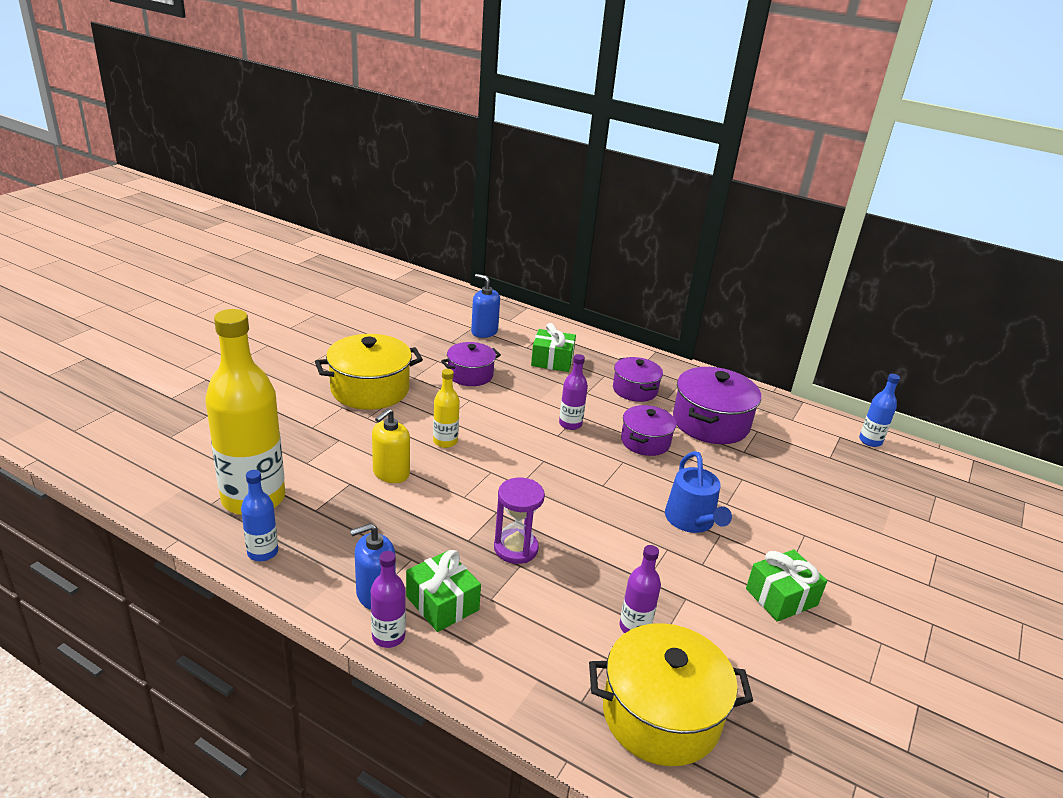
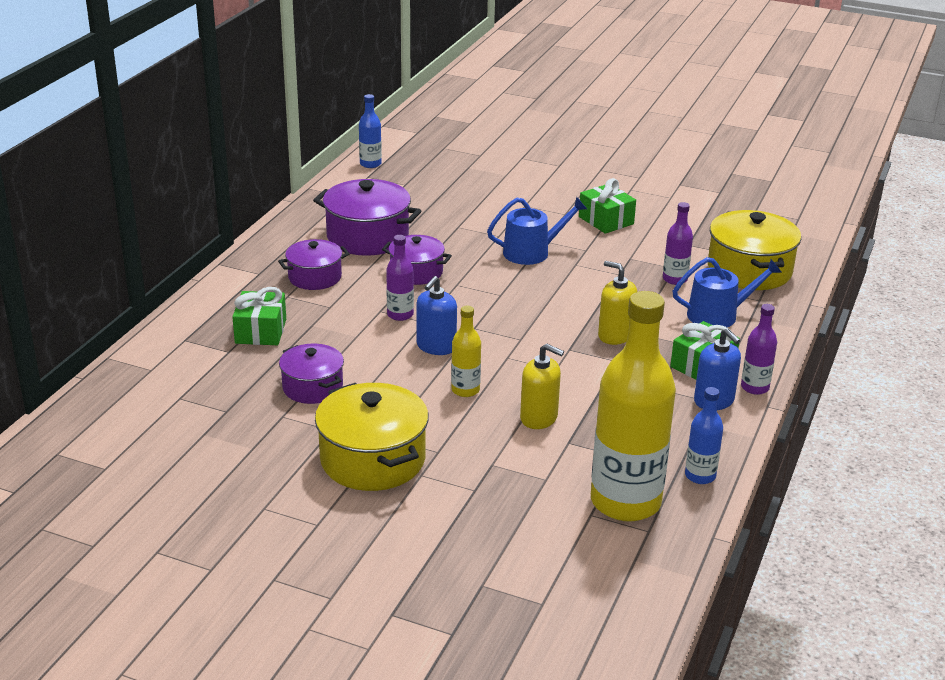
camera: 95 degrees left, 0 degrees up
blue soap dispenser [471,274,500,338] -> blue soap dispenser moved to [417,276,457,355]
purple hourglass [494,478,545,564] -> yellow soap dispenser [598,261,637,345]
none -> blue watering can [673,257,782,327]

